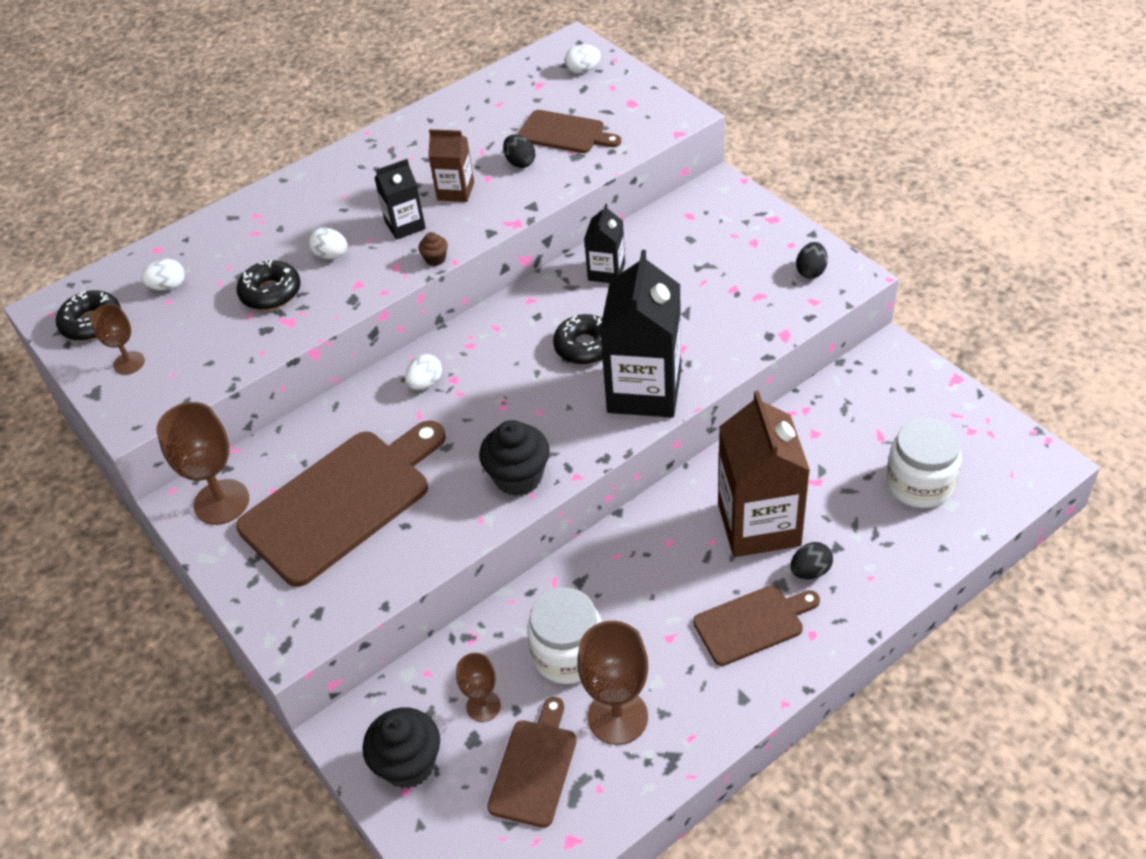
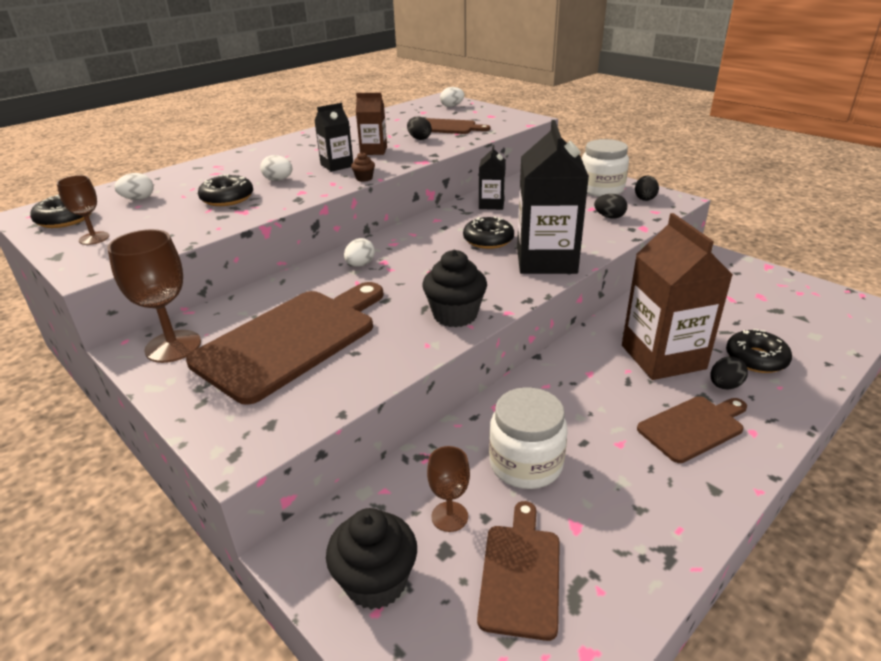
camera: 10 degrees left, 15 degrees down
brown goblet [577,621,648,745] -> none
white jar [886,418,962,508] -> white jar moved to [582,139,629,197]
none -> black egg [594,194,627,219]
none -> black donut [726,329,792,373]

